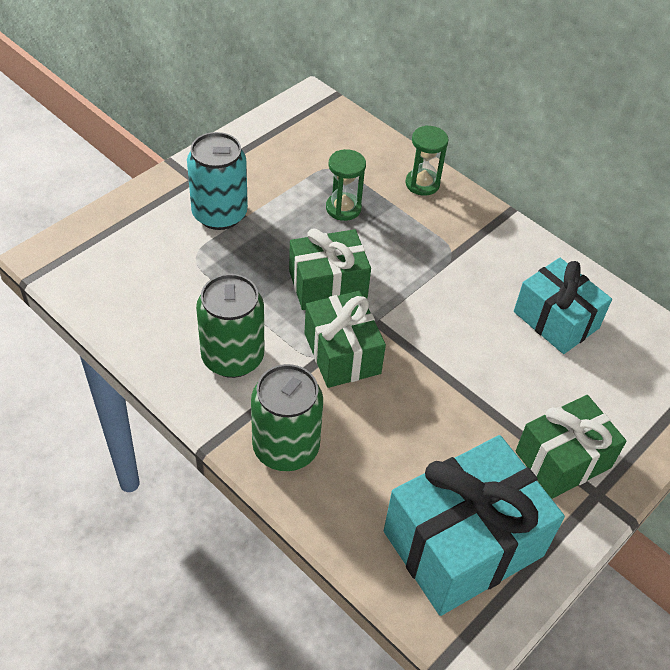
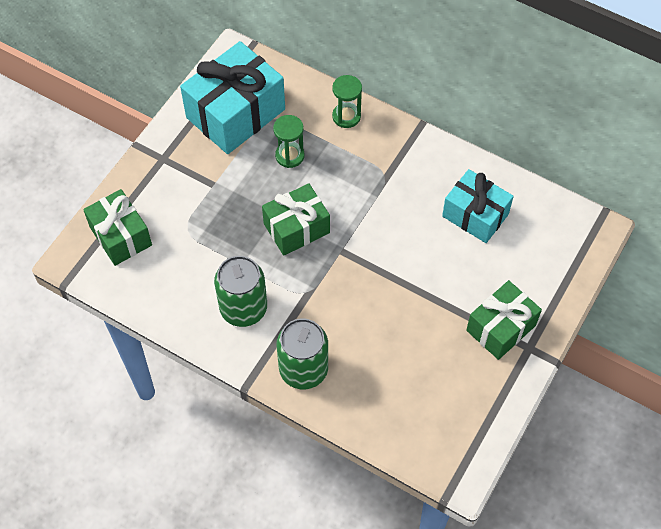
camera: 10 degrees left, 10 degrees up
turquoise can [187,132,248,230] -> none
green gift [305,291,386,388] -> green gift moved to [83,189,152,266]
turquoise gift [384,435,565,616] -> turquoise gift moved to [180,41,285,154]

